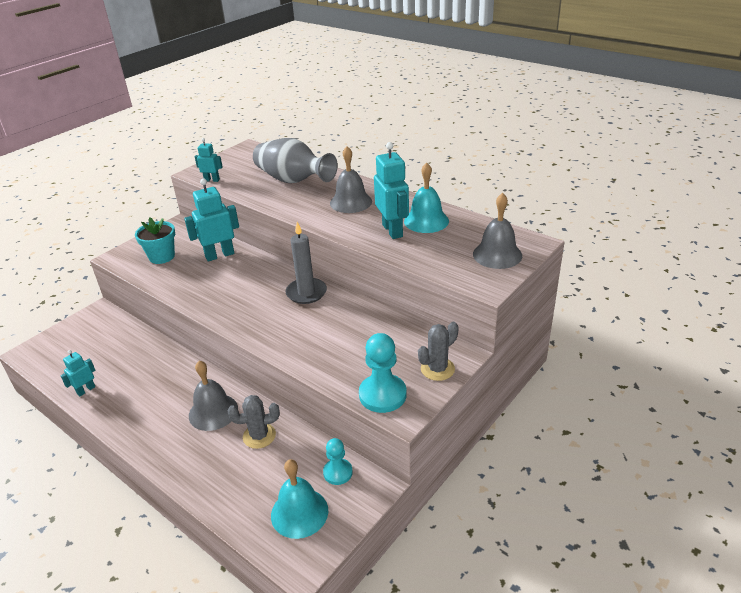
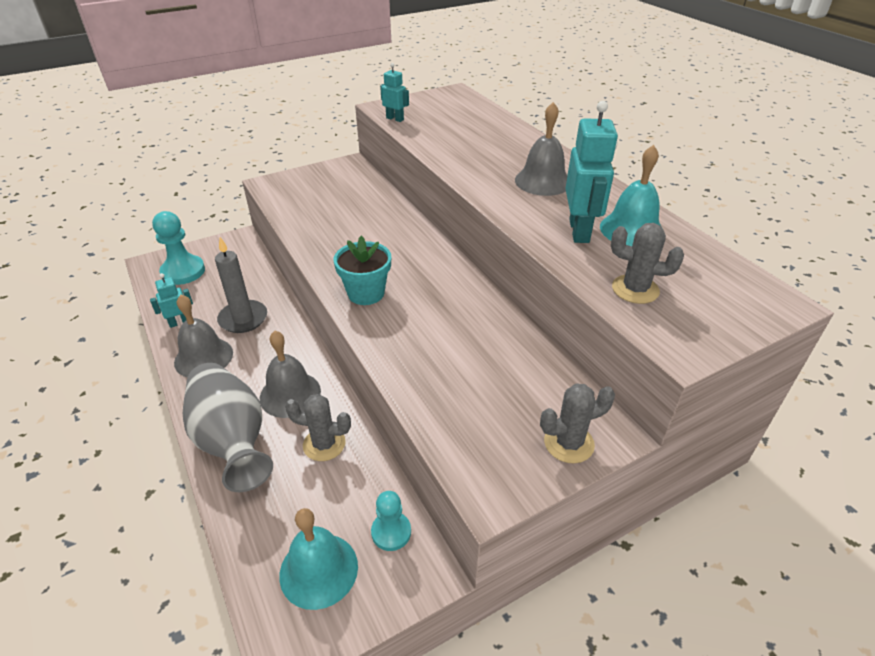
camera: 20 degrees right, 5 degrees up
turquoise flower pot [135,217,175,264] -> turquoise flower pot moved to [334,236,391,305]
turquoise robot [184,179,239,261] -> none
grey vase [253,138,338,183] -> grey vase moved to [183,363,273,492]
grey candle [285,222,327,304] -> grey candle moved to [215,237,267,333]
turquoise pawn [359,333,407,413] -> turquoise pawn moved to [152,211,205,285]
grey bell [473,193,522,269] -> grey bell moved to [174,295,233,377]
none -> grey cactus [611,223,684,304]

